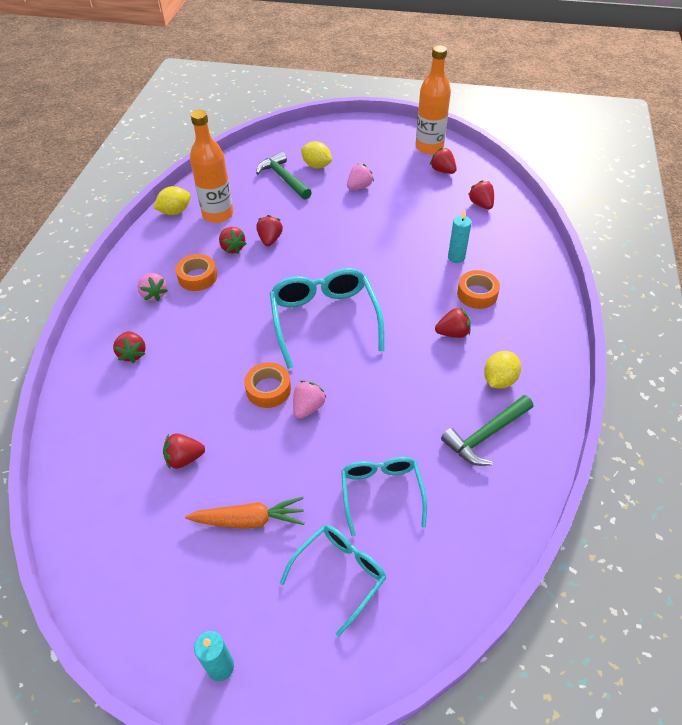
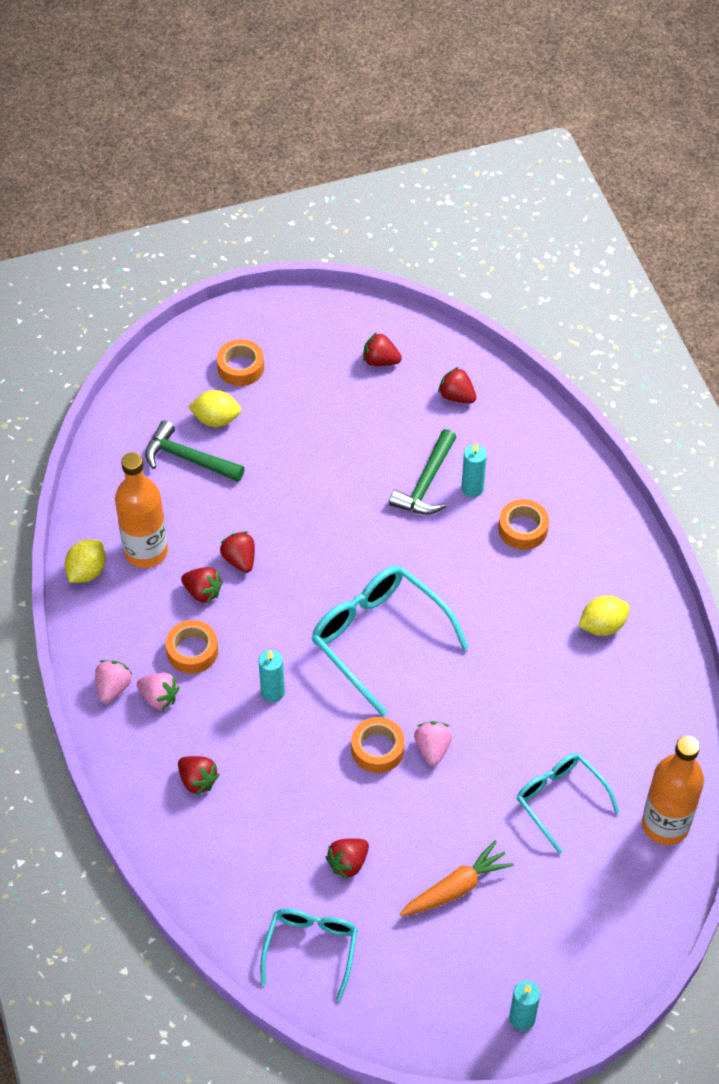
camera: 30 degrees left, 5 degrees up
turquoise glasses [280,525,386,637] -> turquoise glasses moved to [261,908,358,1001]
pink strawberry [347,164,374,190] -> pink strawberry moved to [95,660,133,703]
orange bottle [415,45,451,154] -> orange bottle moved to [642,735,704,845]
red strawberry [435,307,471,338] -> none
green hammer [441,395,533,466] -> green hammer moved to [389,429,457,515]
yellow lemon [484,351,521,389] -> yellow lemon turned 60 degrees clockwise [579,596,630,636]
none -> orange tape [217,339,264,386]
none -> turquoise candle [259,650,285,702]

